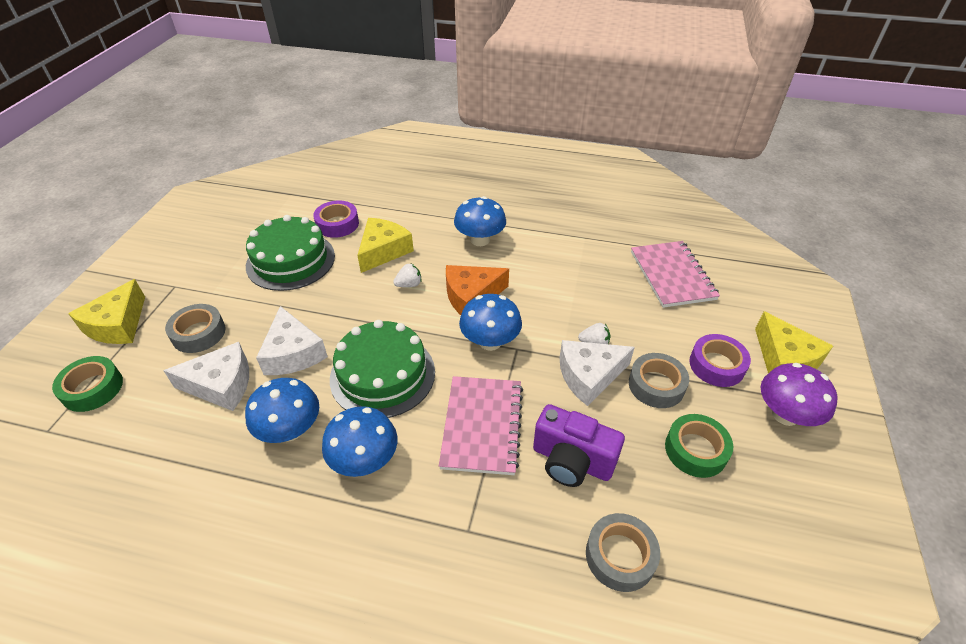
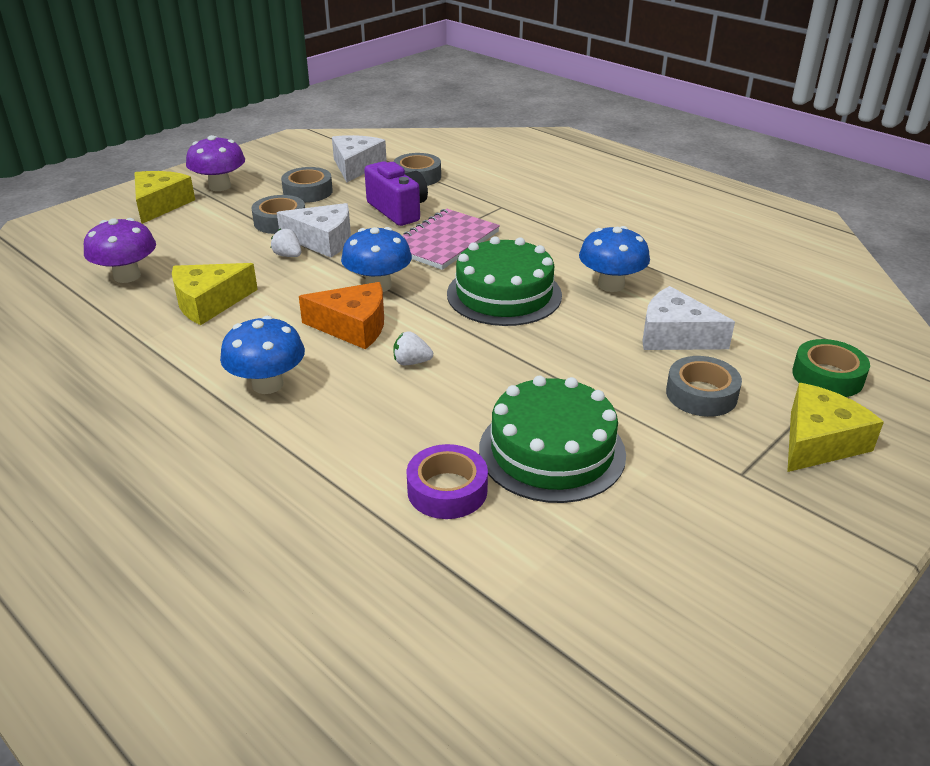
camera: 150 degrees left, 10 degrees down
white cheese [256,306,328,375] -> white cheese moved to [332,135,387,182]
blue mushroom [322,406,397,477] -> none
yellow cheese [357,218,414,273] -> yellow cheese moved to [172,263,258,325]
pink notebook [631,241,720,308] -> purple mushroom [84,218,156,283]
green tape [665,414,733,478] -> grey tape [281,167,333,203]
purple tape [689,334,751,387] -> none

